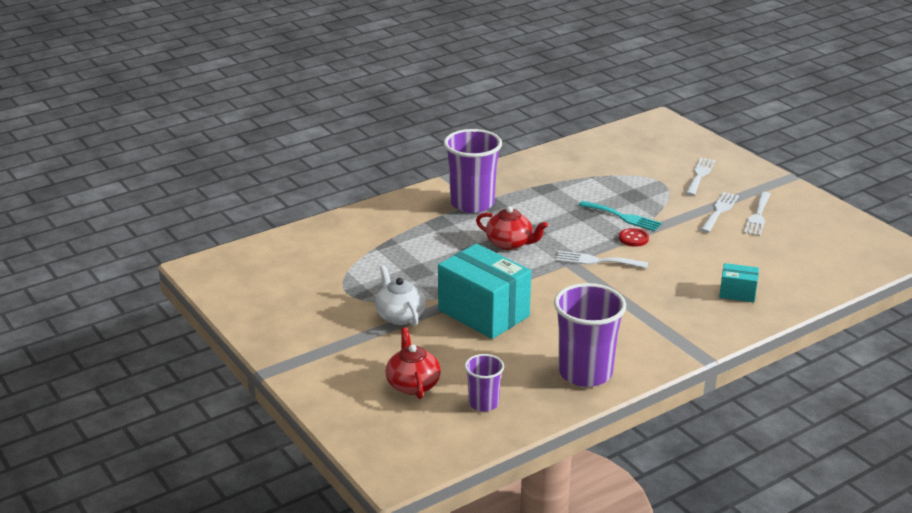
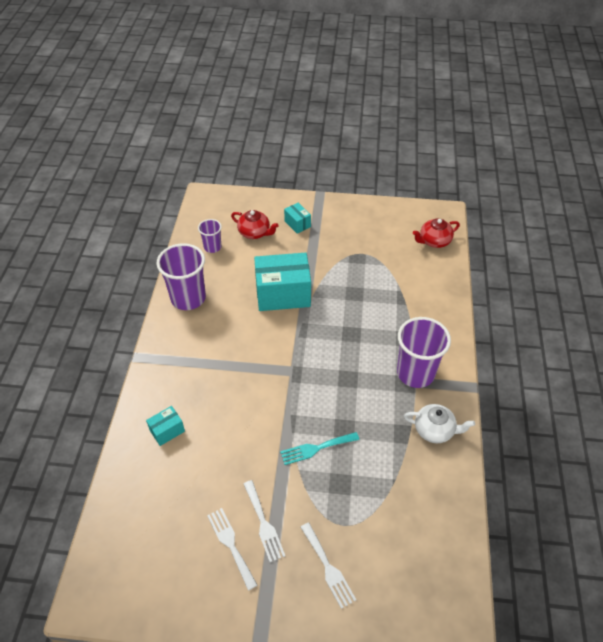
camera: 130 degrees right, 20 degrees up
white teapot [375,265,426,326] -> white teapot moved to [404,404,475,443]
red teapot [476,206,548,250] -> red teapot moved to [413,218,460,248]
white fork [556,251,648,269] -> none
red button [619,228,649,247] -> none
none -> turquoise box [284,203,311,234]

